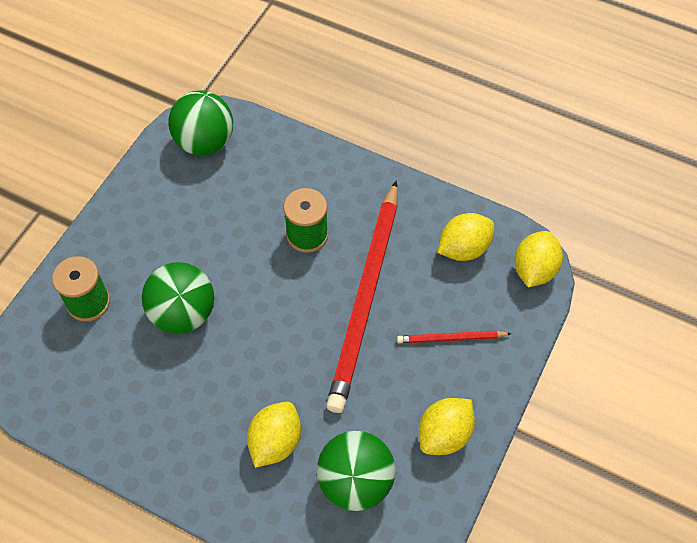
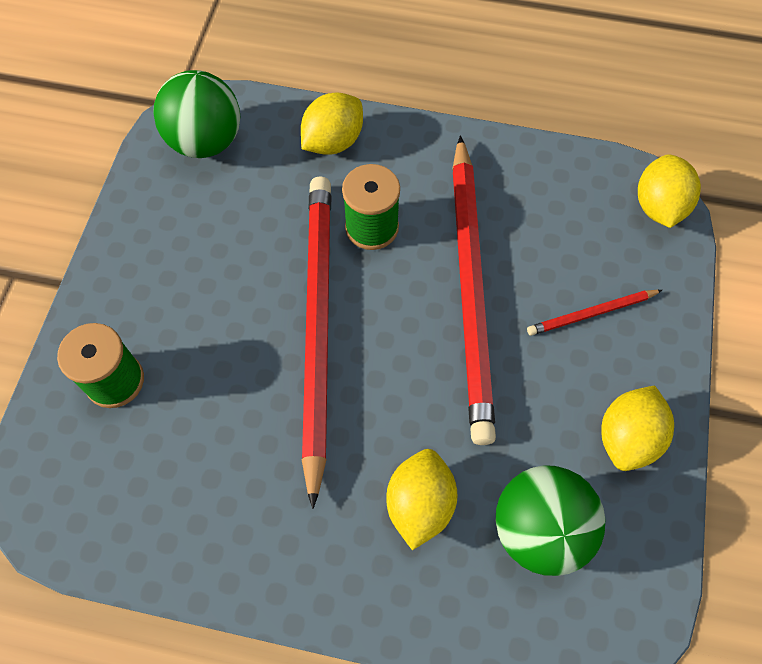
camera: 15 degrees left, 5 degrees up
green ball [142,262,214,334] -> none
yellow lemon [438,213,494,261] -> yellow lemon moved to [301,92,363,155]
none -> red pencil [302,176,331,509]

